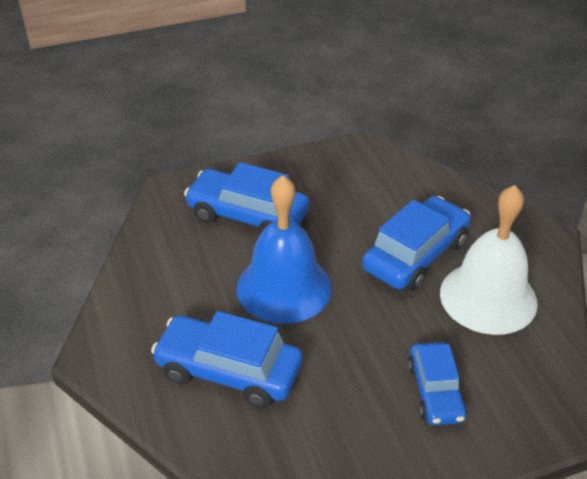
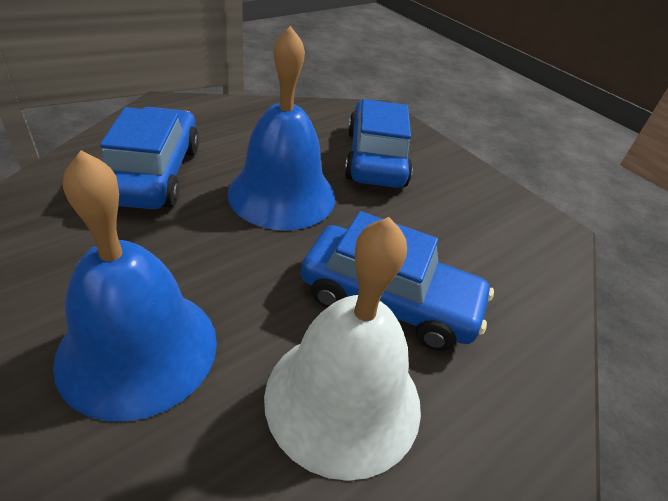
camera: 65 degrees right, 0 degrees up
blue car [408,342,467,425] -> blue bell [53,150,217,422]

